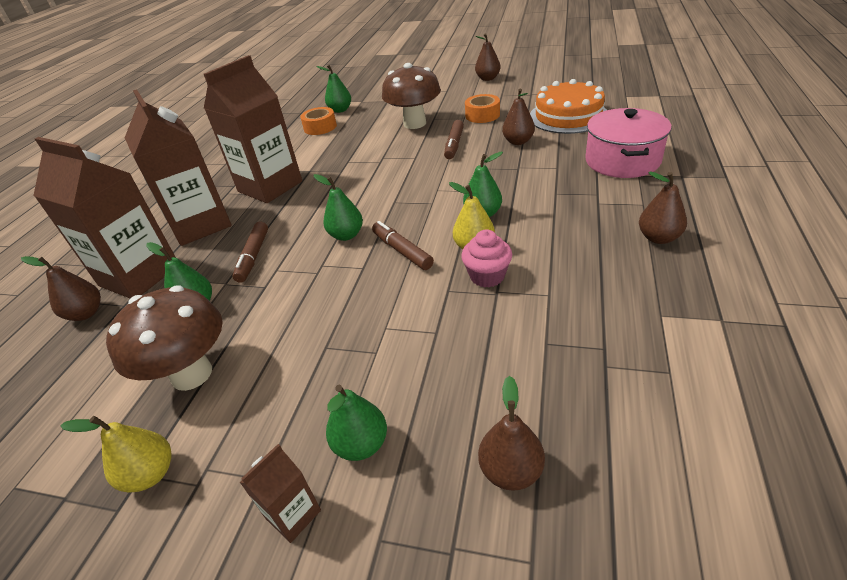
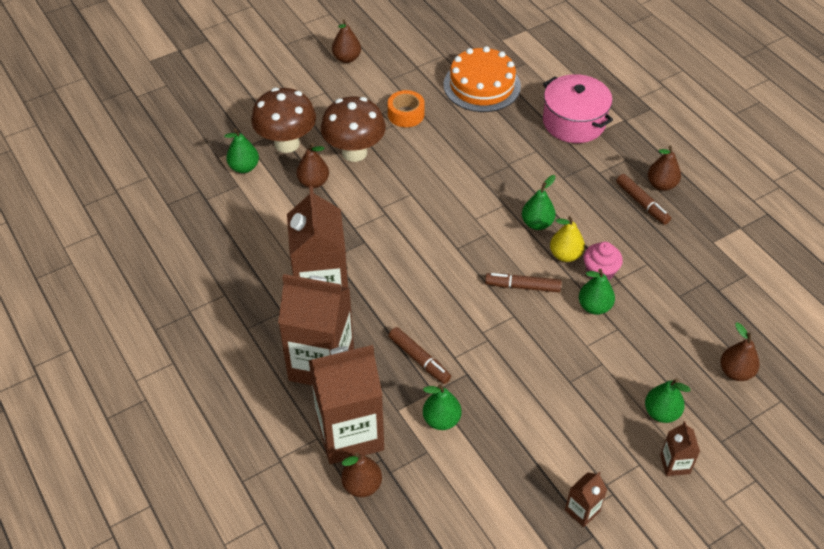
camera: 50 degrees left, 10 degrees up
yellow pear [60,416,171,493] -> brown carton [565,472,607,527]
brown mushroom [106,285,223,391] -> brown mushroom moved to [251,88,316,153]
orange tape [300,107,337,135] -> none
green pear [314,174,363,241] -> green pear moved to [579,269,615,315]
brown marker [444,120,464,159] -> brown marker moved to [616,174,671,225]
brown pear [502,89,535,145] -> brown pear moved to [296,143,329,188]

